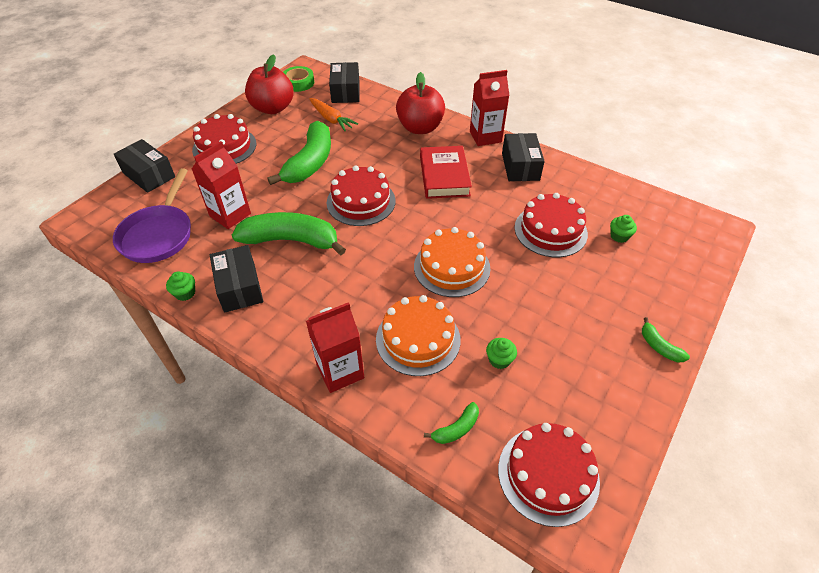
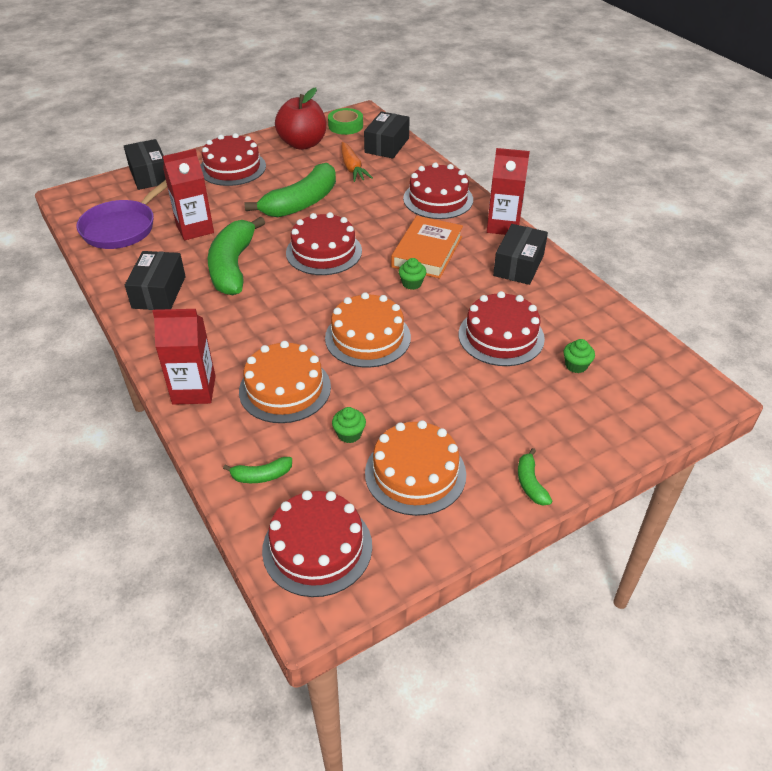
camera: 25 degrees right, 5 degrees down
green cupcake [166,272,195,301] -> green cupcake moved to [399,258,426,290]
green banana [232,212,346,255] -> green banana turned 120 degrees counterclockwise [208,216,265,295]
red apple [396,72,445,134] -> red cake [403,163,473,219]
red book [420,146,472,199] -> orange book [391,216,463,278]
none -> orange cake [365,420,466,516]

